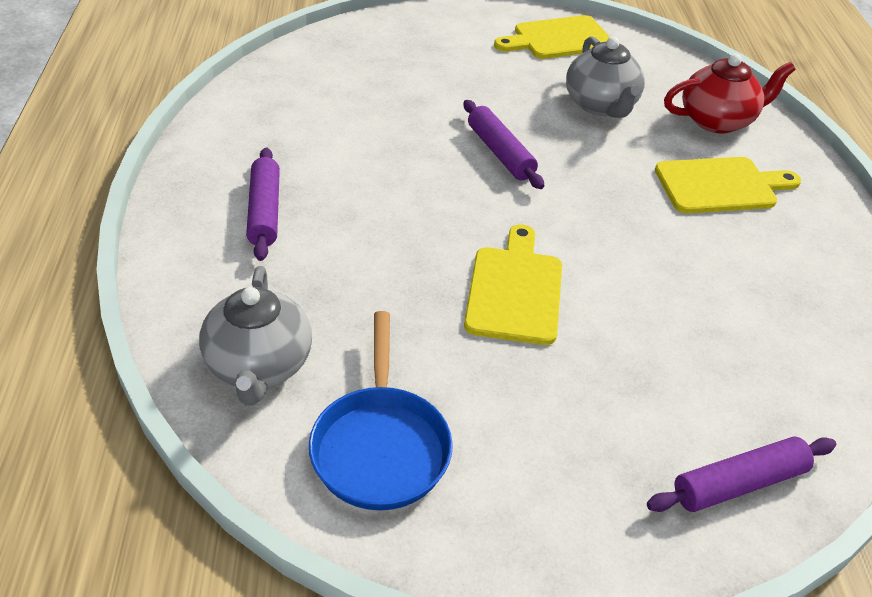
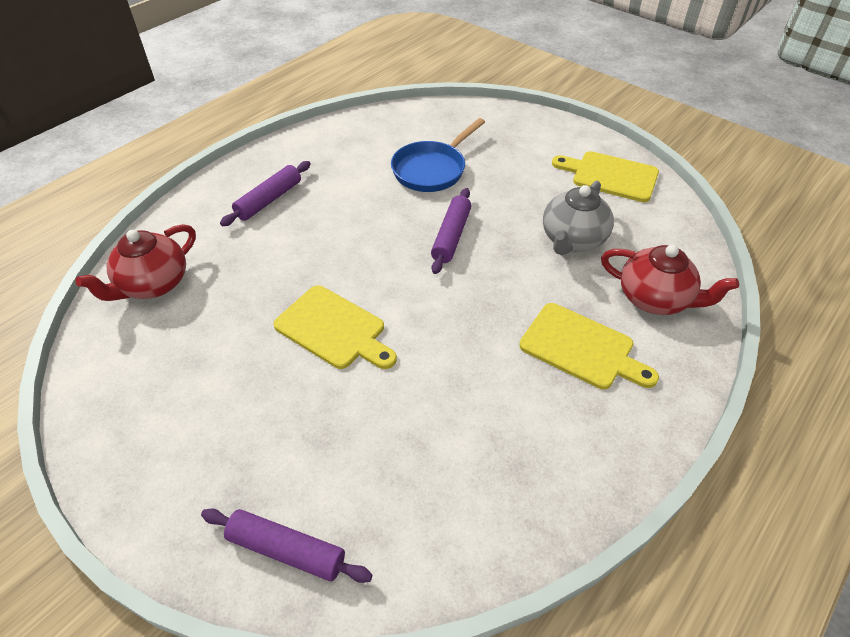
camera: 45 degrees right, 5 degrees up
grey teapot [199,266,312,405] -> red teapot [76,224,196,301]
blue pan [309,311,453,510] -> blue pan moved to [391,118,485,192]
yellow cutting board [464,225,562,345] -> yellow cutting board turned 75 degrees clockwise [273,285,397,369]

